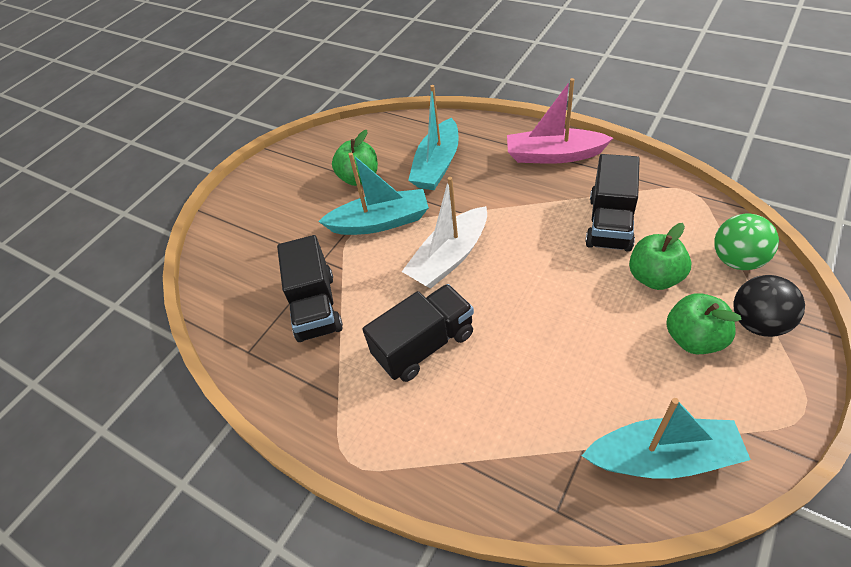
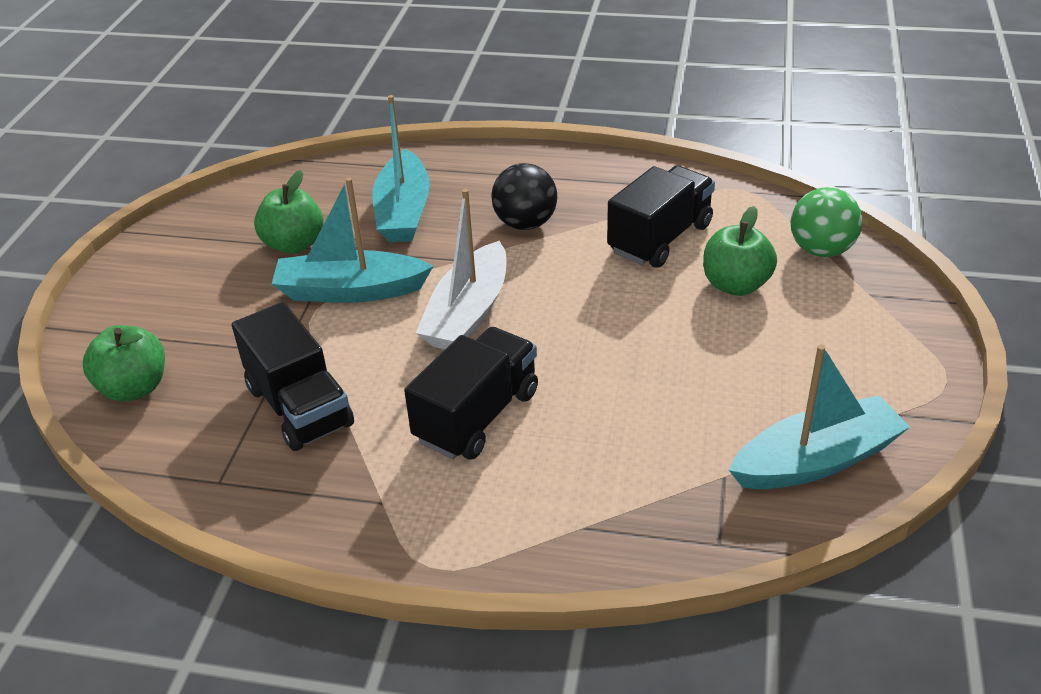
camera: 25 degrees left, 10 degrees down
turquoise boat [318,153,429,235] -> turquoise boat turned 150 degrees counterclockwise [272,177,433,303]
pink boat [507,78,613,164] -> none
black truck [585,154,640,252] -> black truck turned 135 degrees counterclockwise [607,166,715,268]
green apple [666,293,742,354] -> green apple moved to [83,325,165,402]
black ball [734,275,805,337] -> black ball moved to [491,163,558,230]

